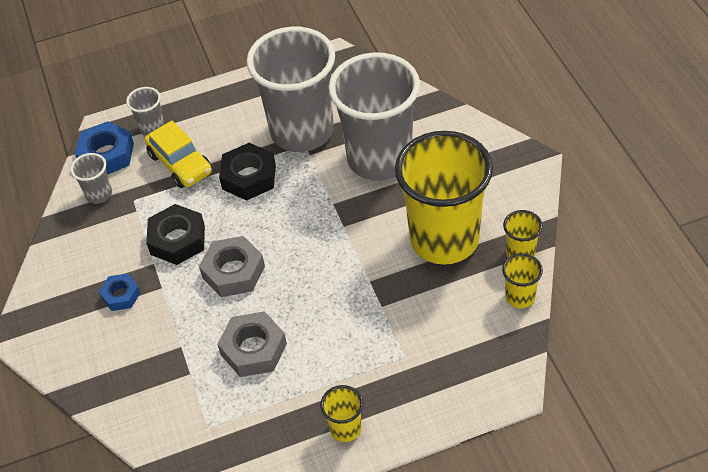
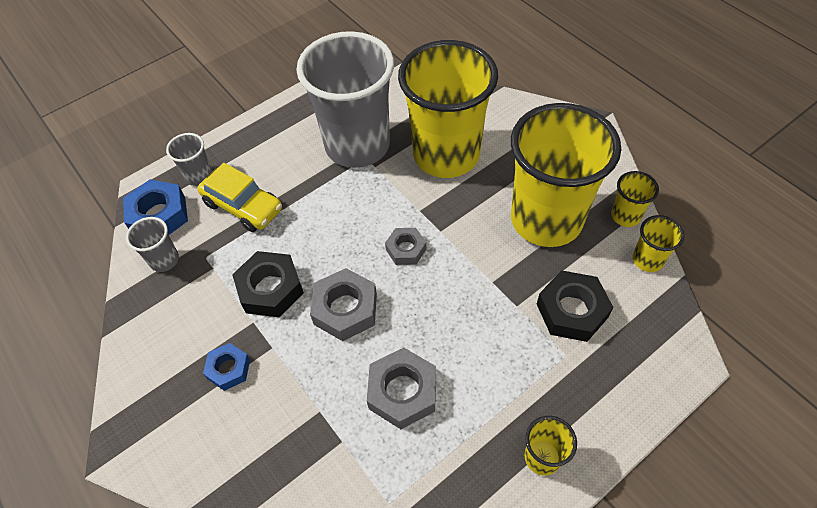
camera: 20 degrees left, 5 degrees up
black nut [219,143,276,201] -> black nut moved to [537,270,613,342]
grey cup [328,52,420,181] -> yellow cup [398,40,498,178]
none -> grey nut [385,228,427,265]

